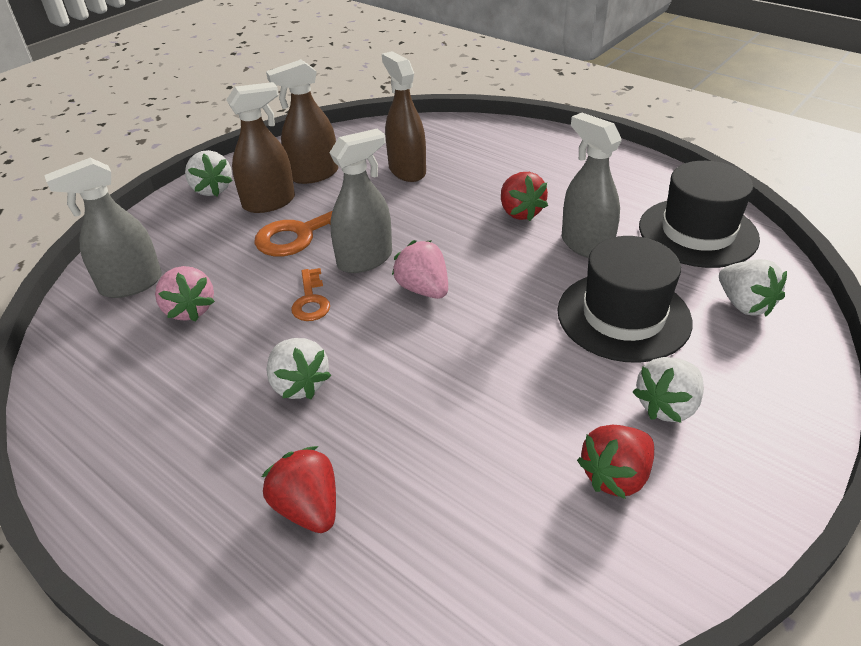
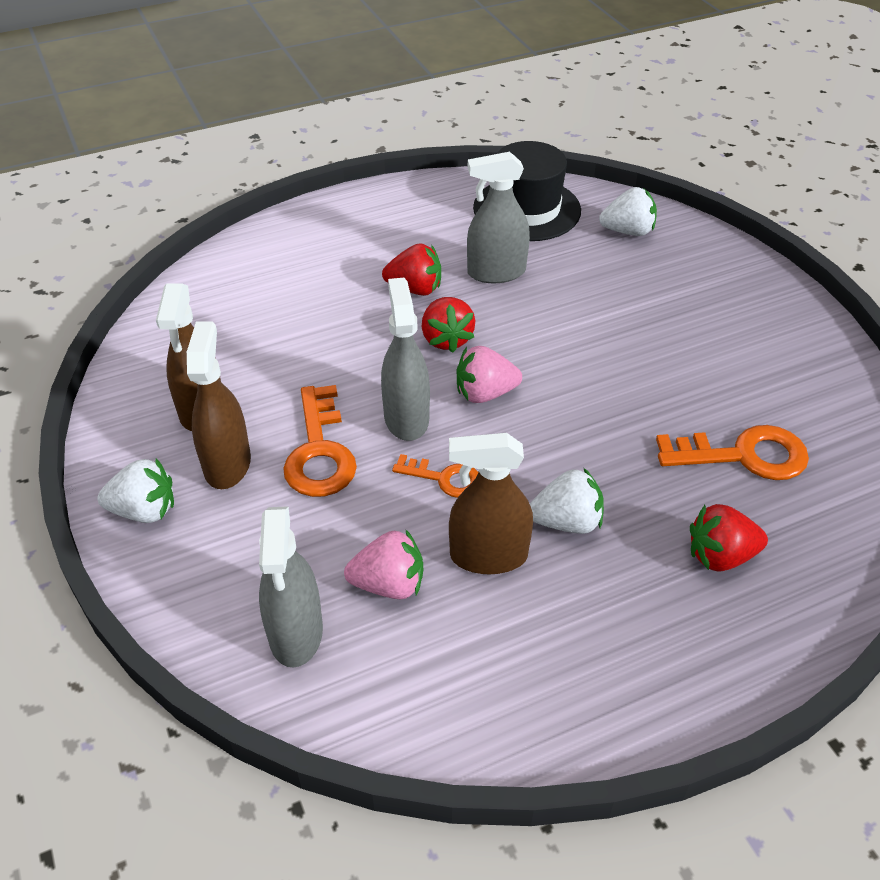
camera: 65 degrees left, 5 degrees up
brown spray bottle [382,51,426,182] -> brown spray bottle moved to [449,433,533,574]
black hat [557,236,692,363] -> none
red strawberry [577,425,654,499] -> red strawberry moved to [422,297,475,353]
white strawberry [633,357,704,423] -> none
none -> orange key [656,425,809,480]

